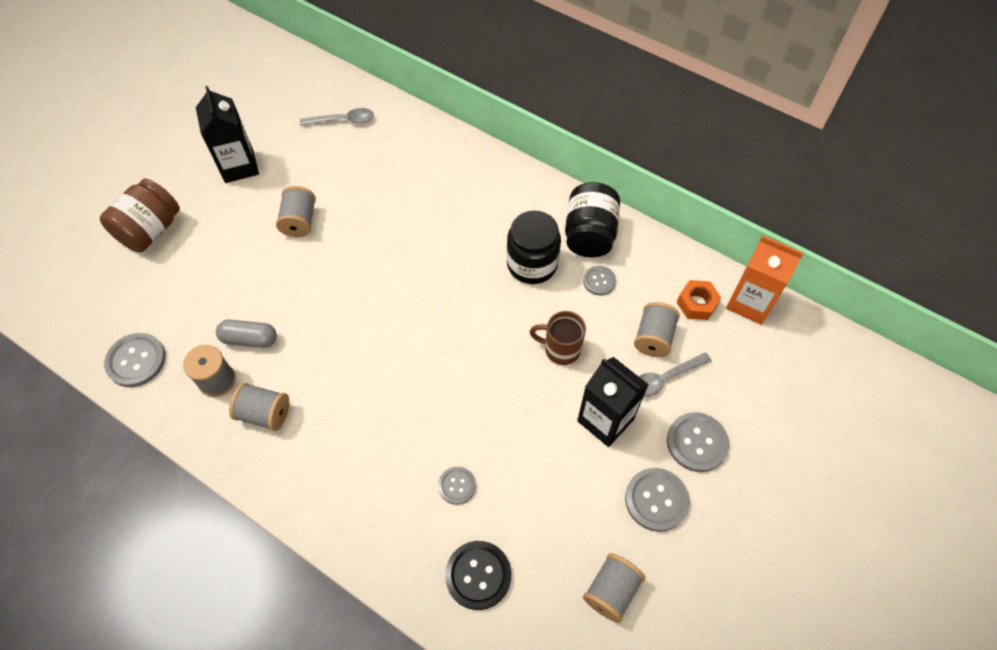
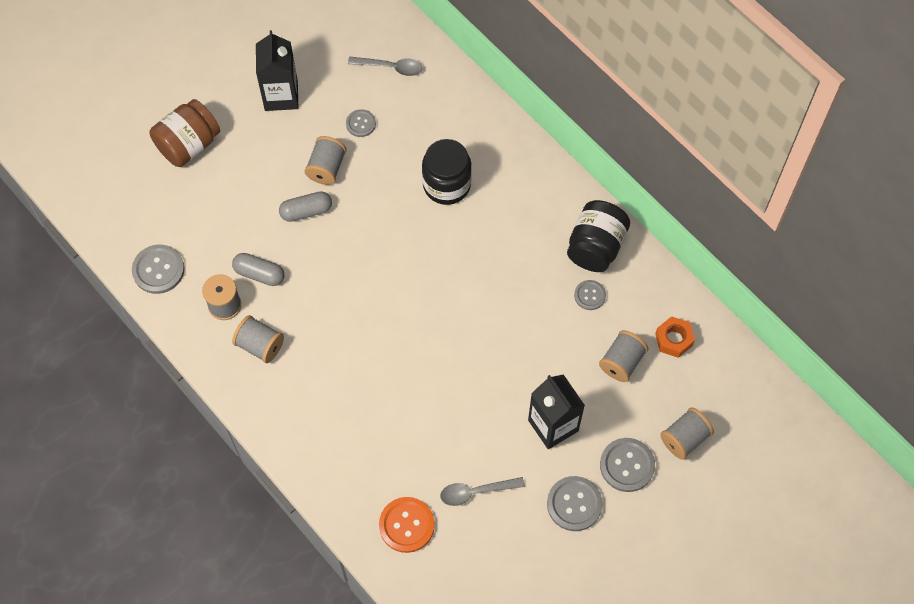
camera: 15 degrees right, 5 degrees up
grey button [438,467,476,505] -> grey button moved to [346,109,376,137]
black button [445,541,511,610] -> orange button [379,497,435,553]
black jar [507,210,561,284] -> black jar moved to [422,139,472,205]
brown mug [530,311,586,365] -> none
grey spool [583,553,645,623] -> grey spool moved to [660,407,714,460]
grey spoon [639,353,711,397] -> grey spoon moved to [440,477,525,506]
orange carton [726,235,804,325] -> none
none -> grey capsule [279,191,332,222]

